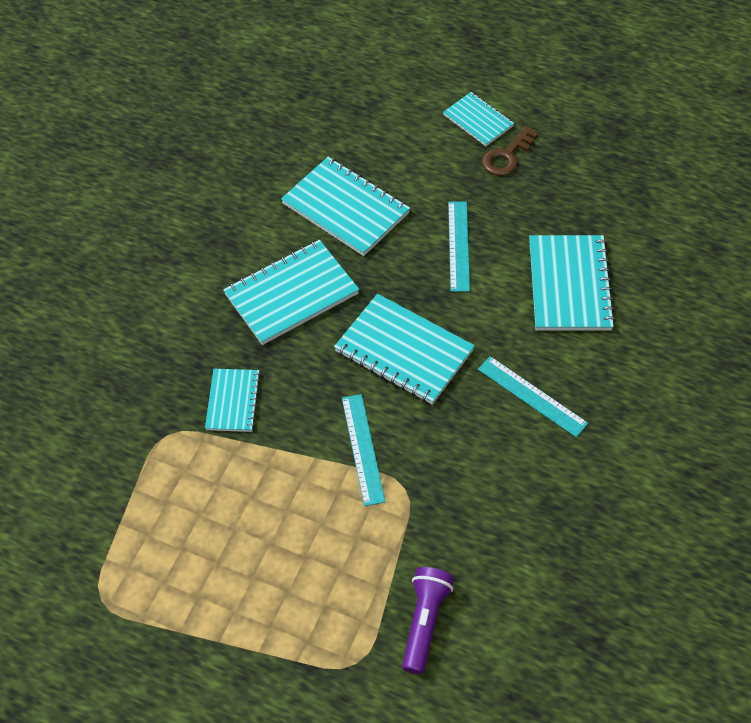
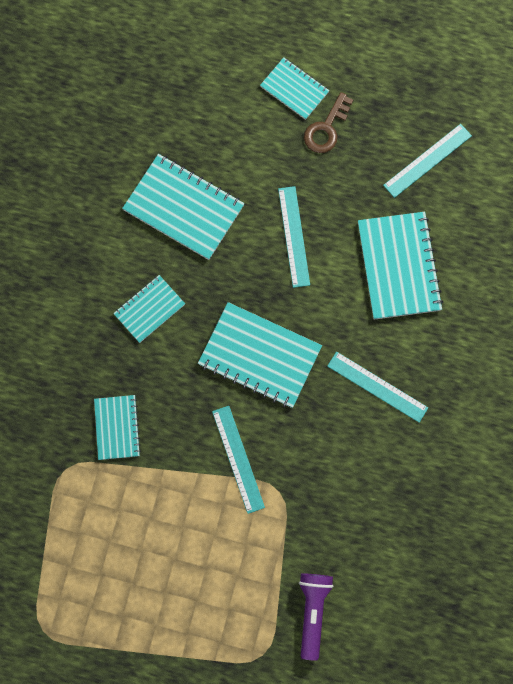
camera: 10 degrees left, 20 degrees up
turquoise notebook [223,240,359,345] -> turquoise notebook [113,275,185,343], size x0.58
none -> turquoise ruler [383,124,472,198]

